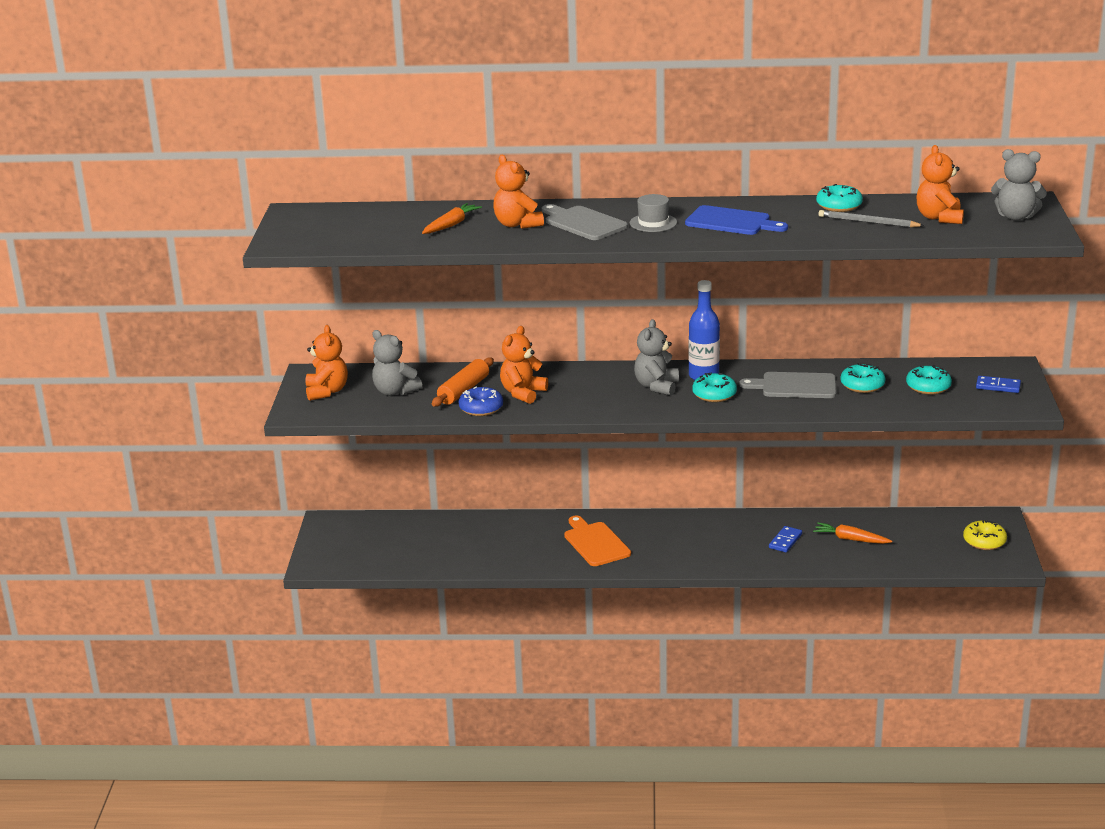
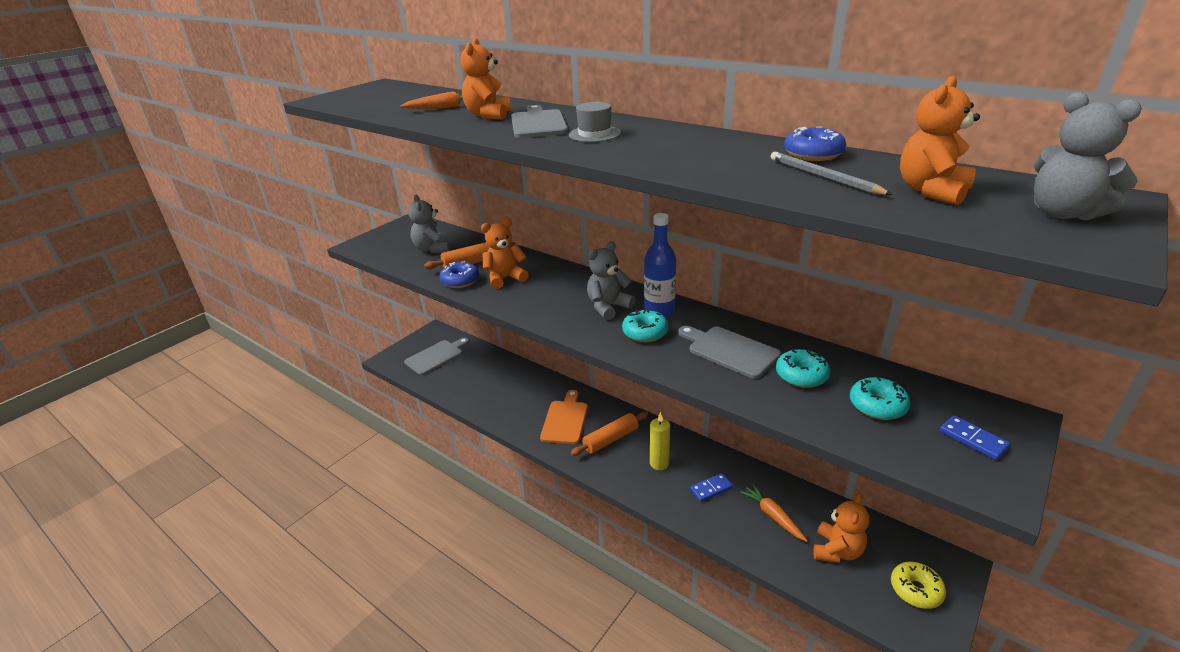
camera: 35 degrees right, 5 degrees up
orange teddy bear [306,325,348,401] -> orange teddy bear moved to [814,493,870,563]
blue cutting board [685,205,788,235] -> none
turquoise donut [816,184,863,212] -> blue donut [784,127,846,161]
none -> grey cutting board [404,338,469,375]
none -> orange rolling pin [571,412,648,456]
none -> yellow candle [650,412,670,470]

